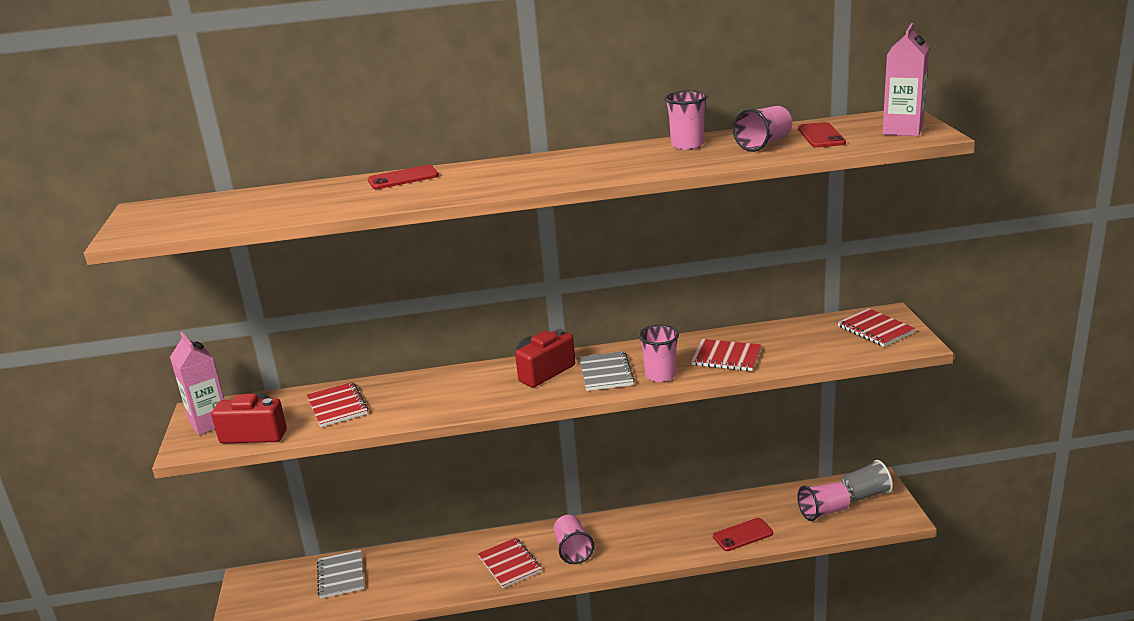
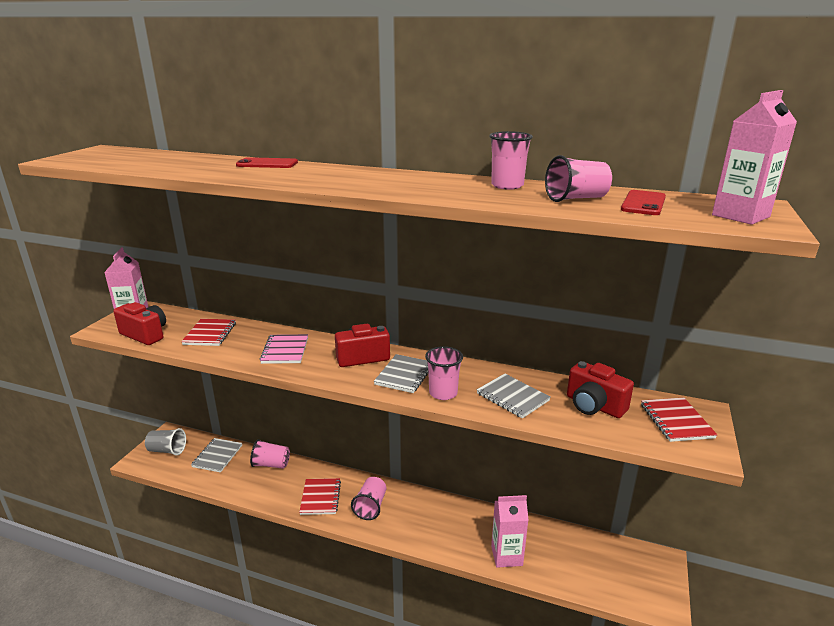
camera: 25 degrees right, 0 degrees up
red notebook [691,339,761,371] -> grey notebook [477,374,550,418]
red phone [713,518,773,551] -> pink carton [491,495,529,568]
pink cup [797,482,850,521] -> pink cup moved to [250,439,290,469]
grey cup [841,460,893,502] -> grey cup moved to [145,428,186,456]
none -> pink notebook [260,334,308,364]
none -> red camera [567,361,634,418]

